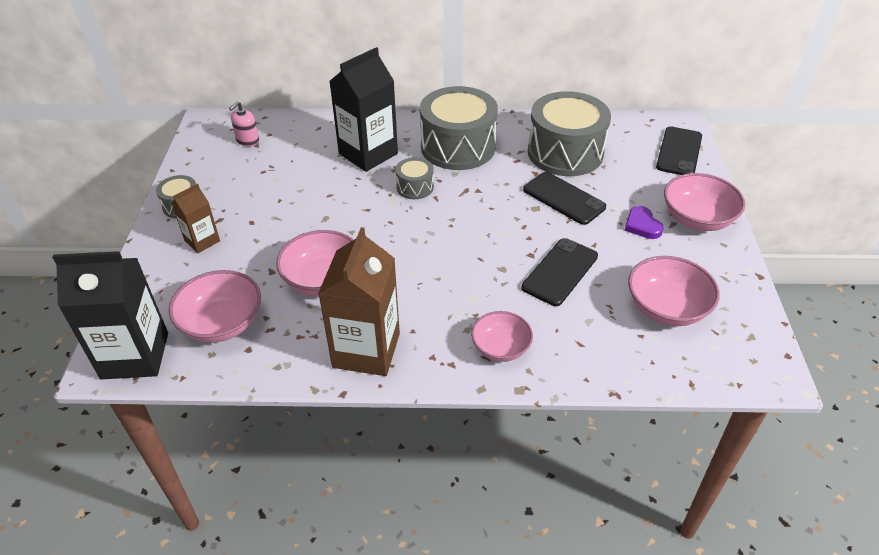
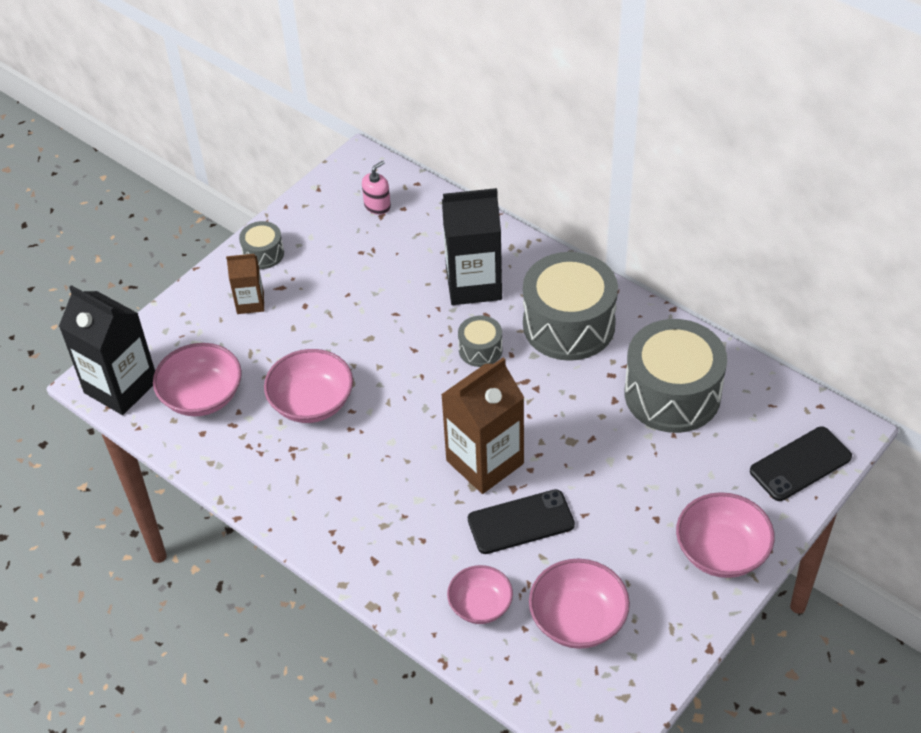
camera: 40 degrees right, 5 degrees up
pink soap dispenser [229,101,259,146] -> pink soap dispenser turned 150 degrees clockwise [362,160,391,215]
brown carton [318,227,400,376] -> brown carton moved to [441,357,524,494]
pink bowl [471,311,533,362] -> pink bowl moved to [447,565,513,624]
black phone [523,172,606,225] -> none
purple heart [625,206,664,239] -> none

